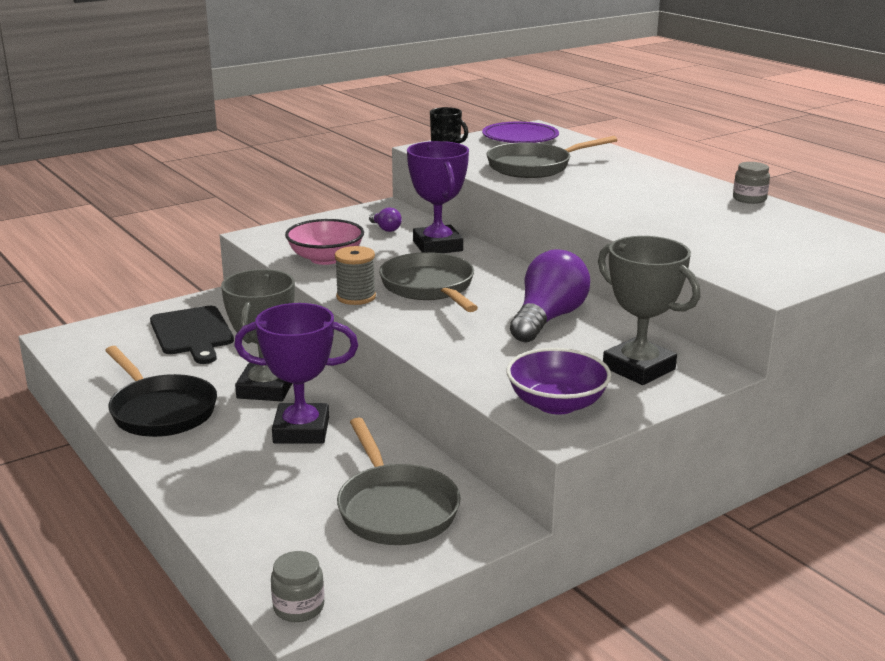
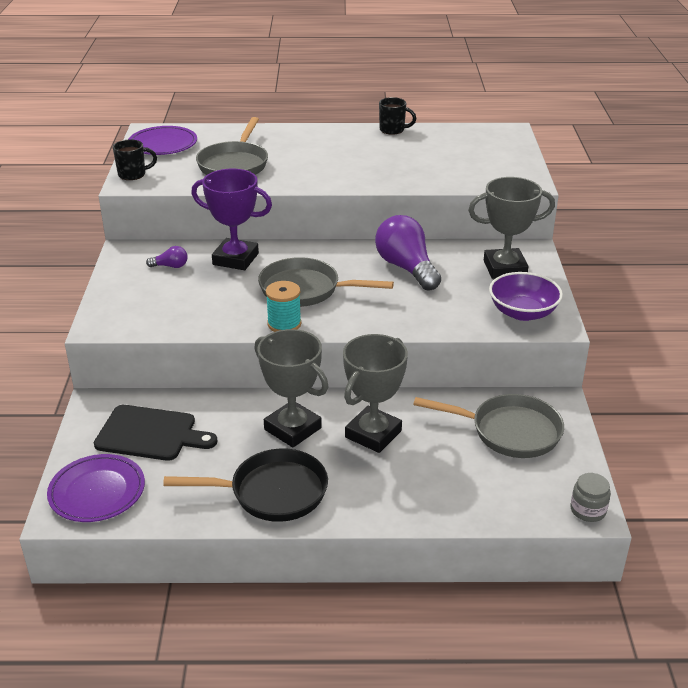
camera: 55 degrees left, 10 degrees up
purple trophy [234,303,358,444] -> grey trophy [343,334,408,453]
pink bowl [285,219,364,265] -> none
grey spool [335,246,376,305] -> turquoise spool [266,281,301,332]
grey jar [733,162,770,204] -> black mug [379,97,416,135]
none -> purple plate [47,454,145,522]

